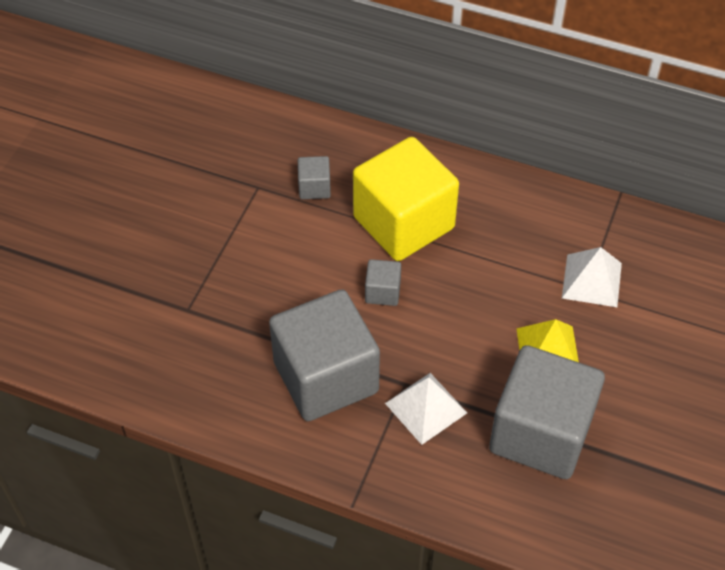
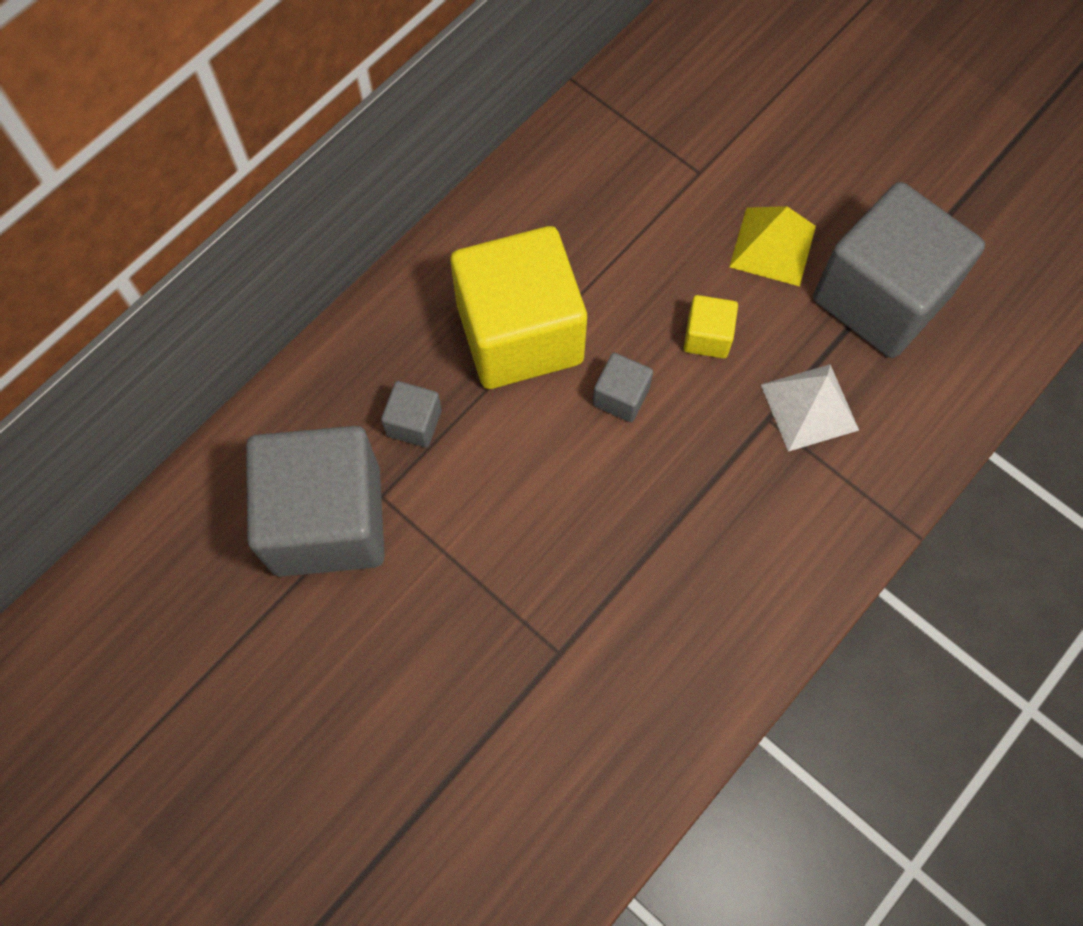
camera: 70 degrees left, 15 degrees up
grey cube [269,289,380,421] -> grey cube moved to [246,426,385,577]
white pyramid [562,247,622,307] -> none
none -> yellow cube [684,295,738,358]

